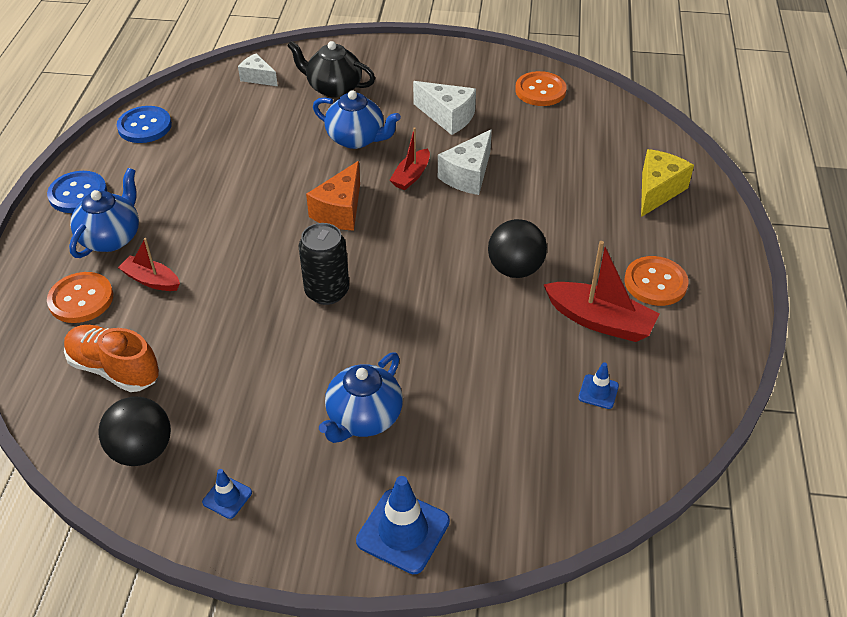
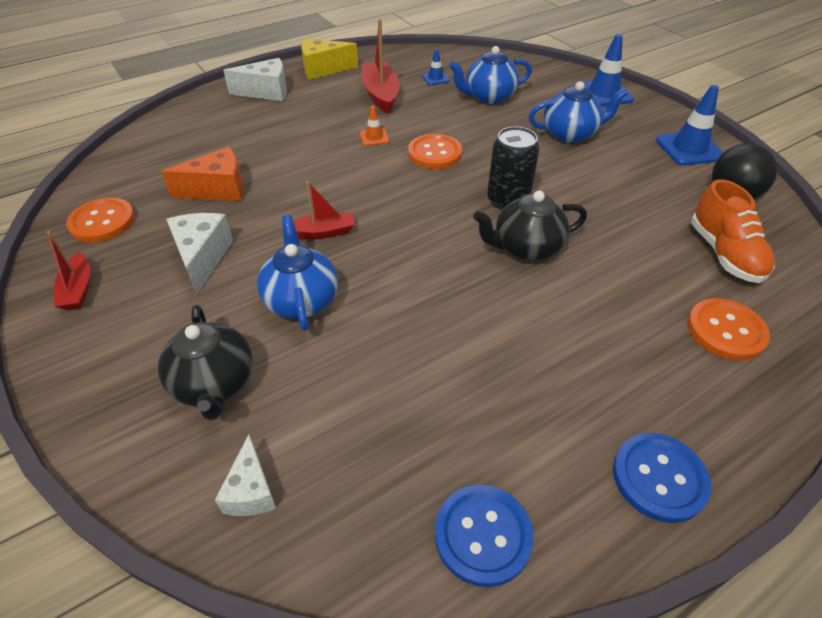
camera: 130 degrees left, 0 degrees up
blue teapot [69,168,139,258] -> blue teapot moved to [449,46,532,104]
red boat [118,238,180,291] -> red boat moved to [47,231,90,310]
blue traffic cone [202,469,252,519] -> blue traffic cone [656,85,724,166], size x1.90
orange cheese [306,161,360,231] -> orange cheese moved to [161,147,244,201]
white cheese [438,129,492,195] -> white cheese moved to [223,58,287,101]
black ball [488,219,547,278] -> orange traffic cone [360,106,389,146]
orange button [624,256,689,306] -> orange button moved to [408,134,462,169]
yellow cheese [641,149,694,217] -> yellow cheese moved to [301,39,358,80]
none -> black teapot [473,191,587,261]

